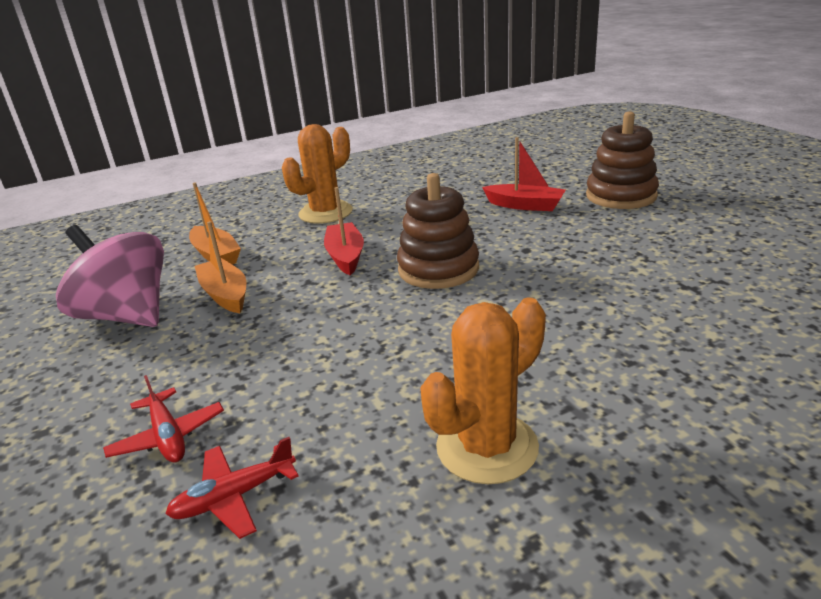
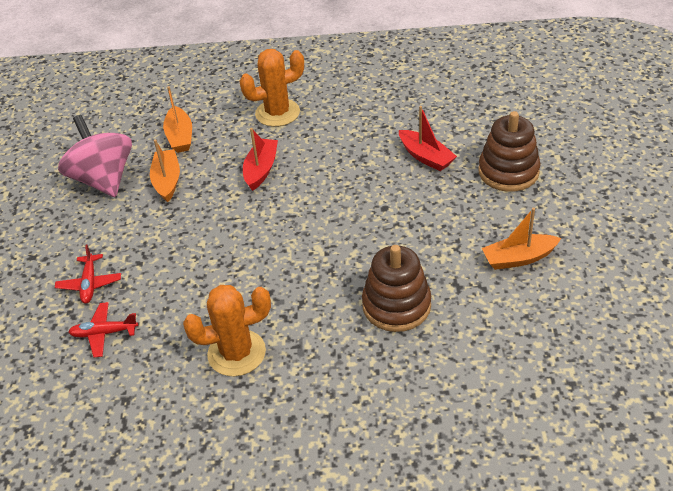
camera: 25 degrees right, 15 degrees up
brown stacking toy [397,173,479,289] -> brown stacking toy moved to [362,245,431,332]
none -> orange boat [482,208,561,270]

